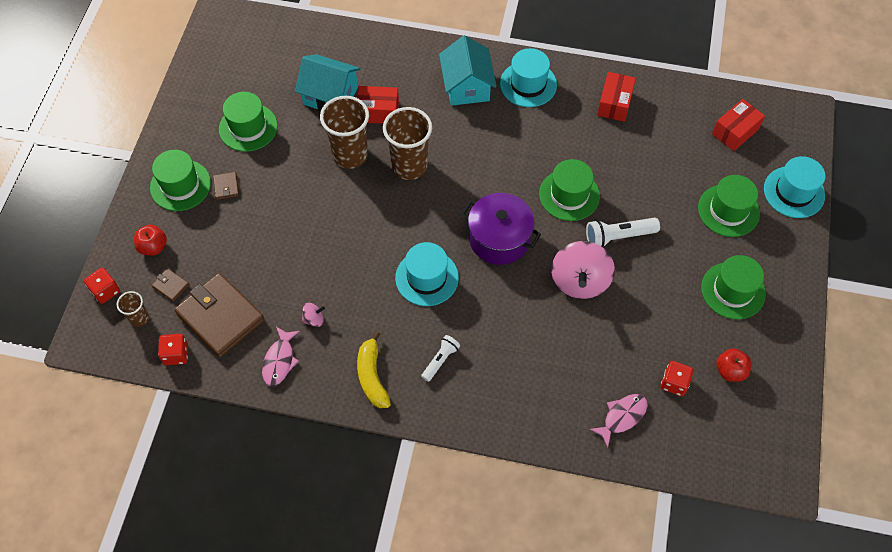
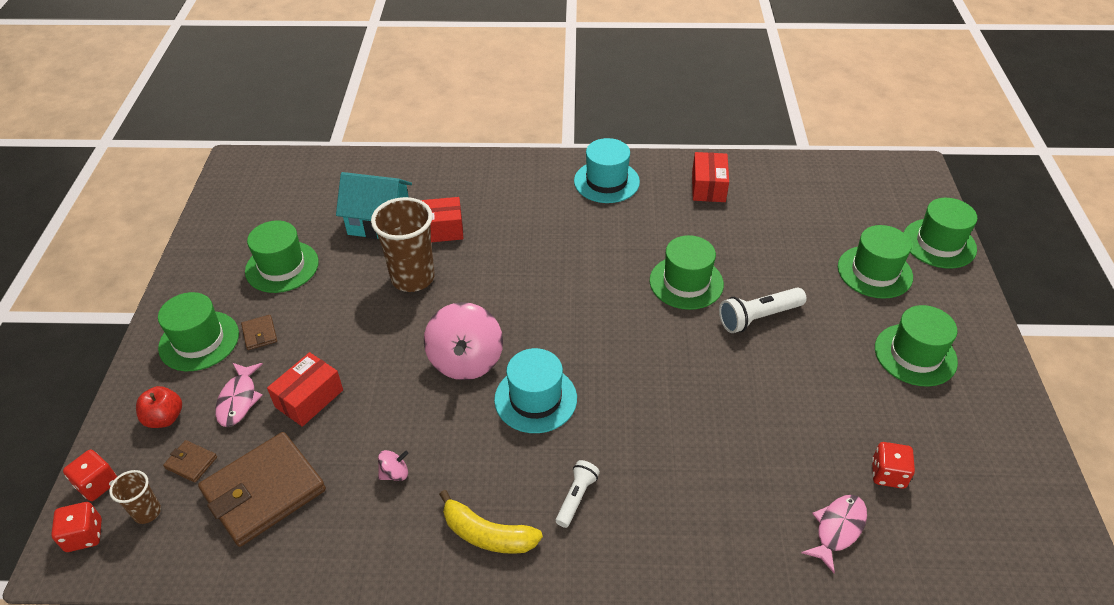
camera: 10 degrees left, 15 degrees down
red dice [158,334,188,365] -> red dice moved to [51,502,102,552]
brown wallet [174,273,265,357] -> brown wallet turned 75 degrees counterclockwise [198,432,326,547]
pink fish [262,327,300,386] -> pink fish moved to [215,363,263,427]
yellow banana [357,331,391,408] -> yellow banana turned 45 degrees counterclockwise [439,490,543,554]
brown cup [383,107,432,180] -> none
turquoise house [439,35,497,106] -> none
purple pot [461,193,541,265] -> none
pink spinning top [551,241,615,299] -> pink spinning top moved to [424,302,503,380]
red box [712,99,765,151] -> red box moved to [267,352,343,427]
red apple [717,348,751,382] -> none
turquoise hat [764,156,826,218] -> green hat [904,198,977,269]

